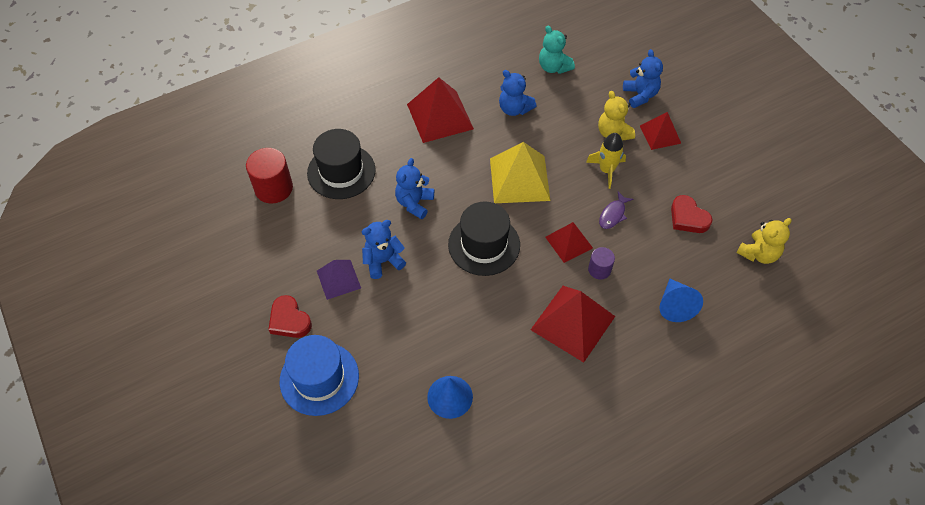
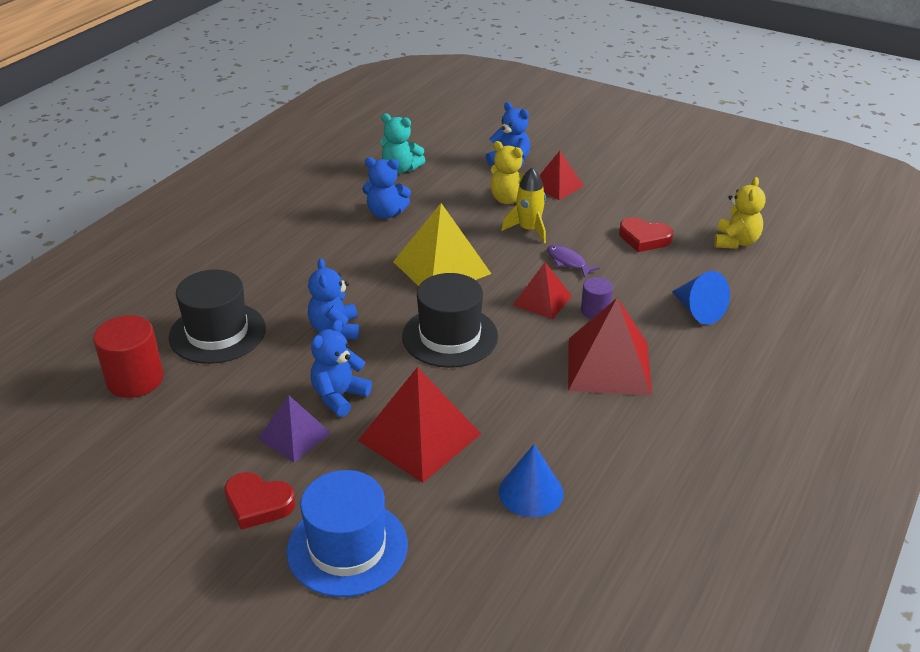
camera: 30 degrees left, 20 degrees down
red pyramid [407,77,474,143] -> red pyramid moved to [358,367,481,483]
purple fish [599,192,633,229] -> purple fish turned 135 degrees clockwise [547,245,600,278]

